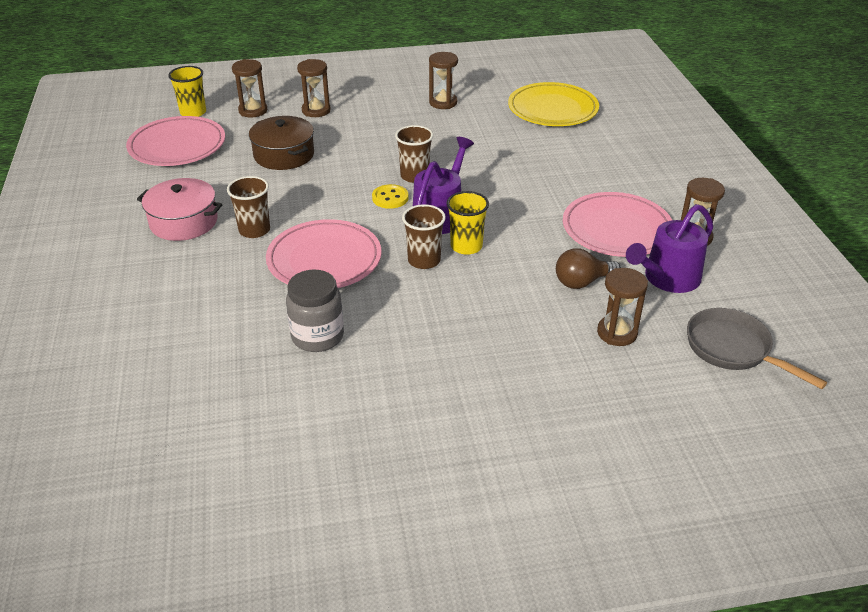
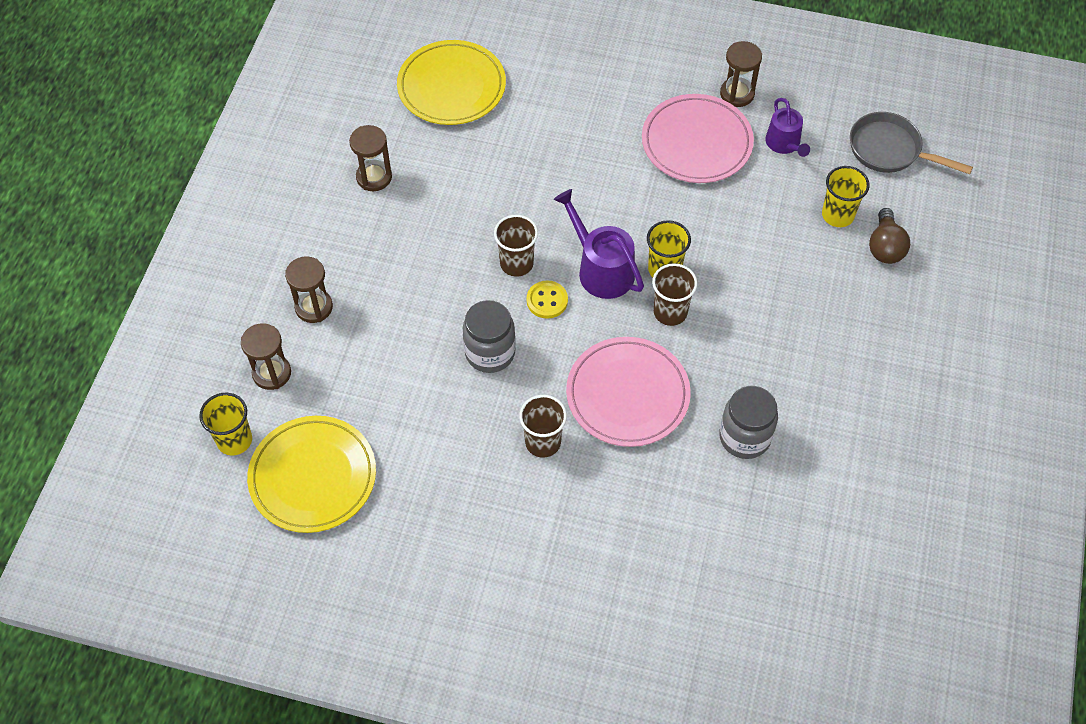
camera: 65 degrees left, 20 degrees up
pink plate [126,116,225,166] -> yellow plate [247,416,376,533]
pink pot [137,178,223,241] -> none
brown pot [249,116,314,170] -> none
brown light bulb [556,248,621,289] -> brown light bulb moved to [869,208,910,264]
brown hourglass [597,268,648,346] -> yellow cup [822,166,870,227]
purple watering can [626,204,713,293] -> purple watering can [765,98,810,157], size x0.66
grey pan [687,308,827,389] -> grey pan turned 45 degrees clockwise [850,112,973,174]
none -> grey jar [463,300,516,373]

